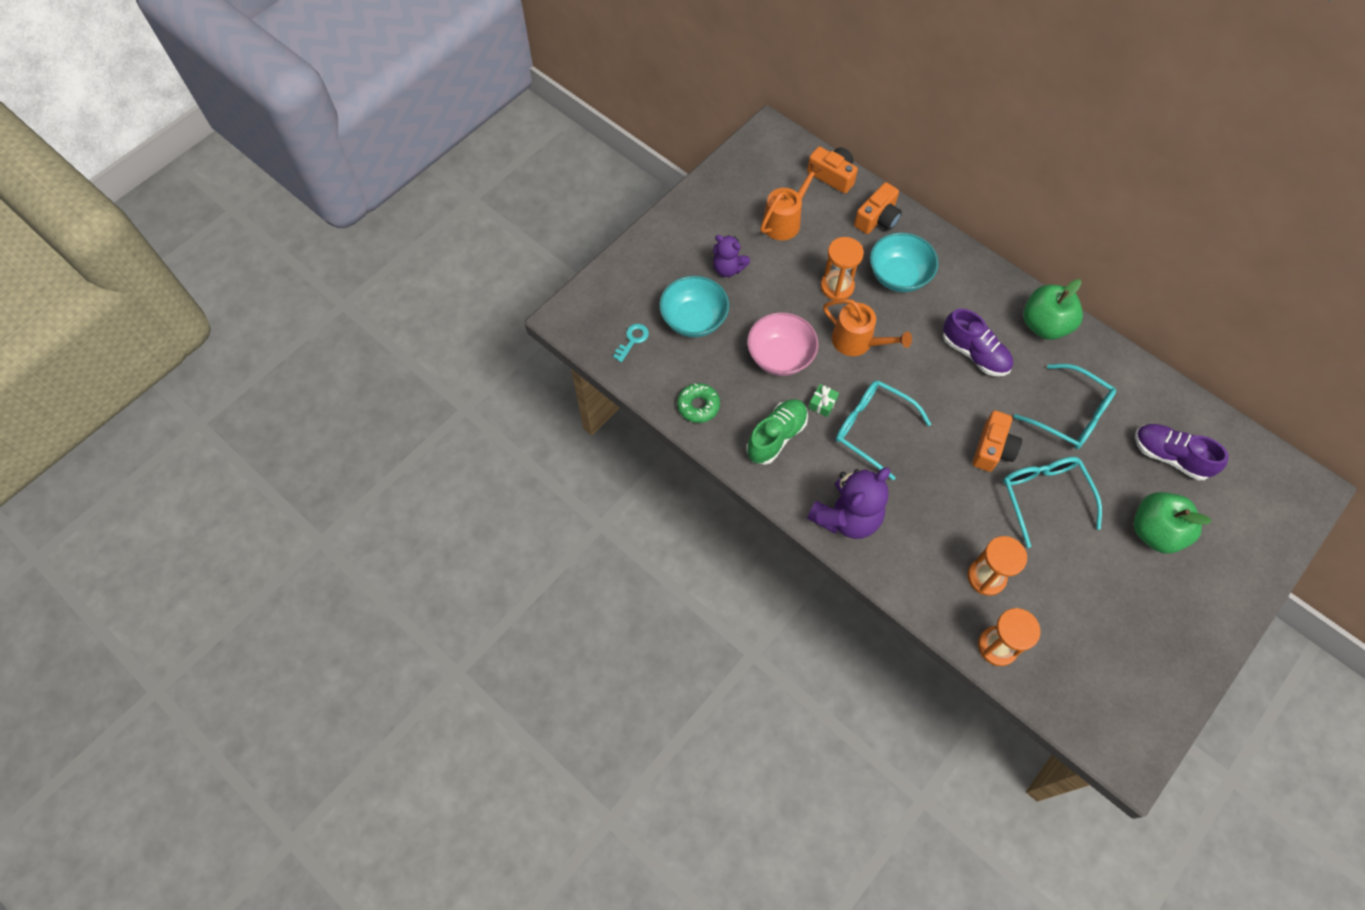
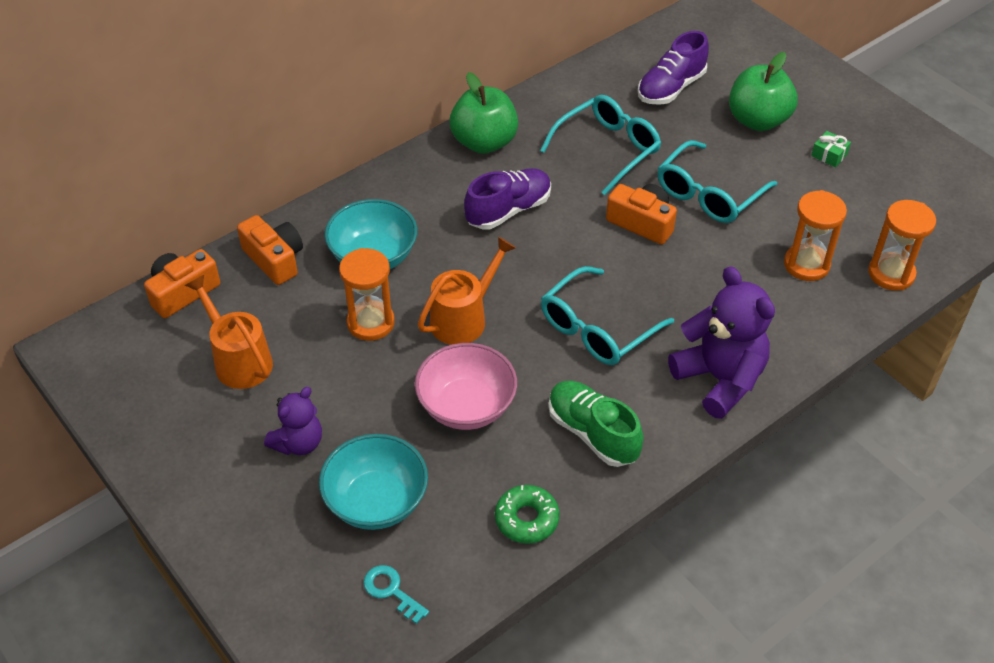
camera: 80 degrees left, 15 degrees down
green gift [809,384,839,417] -> green gift moved to [811,131,851,167]
turquoise glasses [1003,457,1102,548] -> turquoise glasses turned 45 degrees counterclockwise [657,140,777,223]

